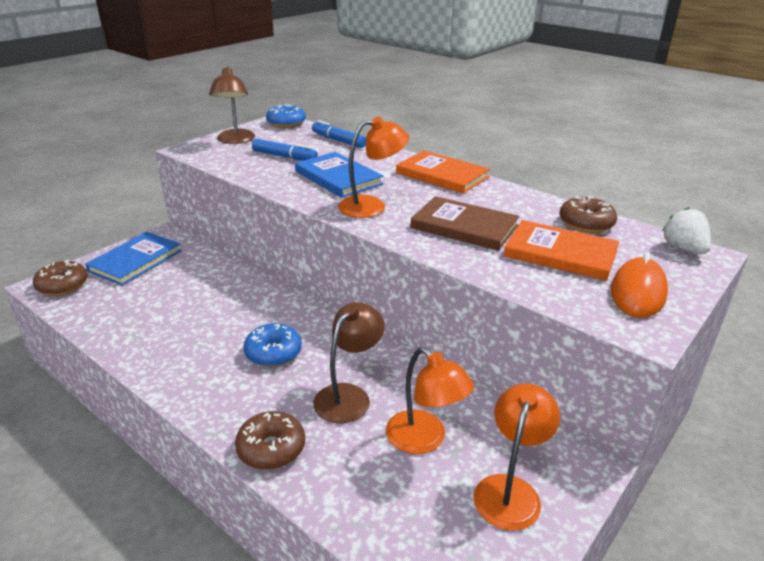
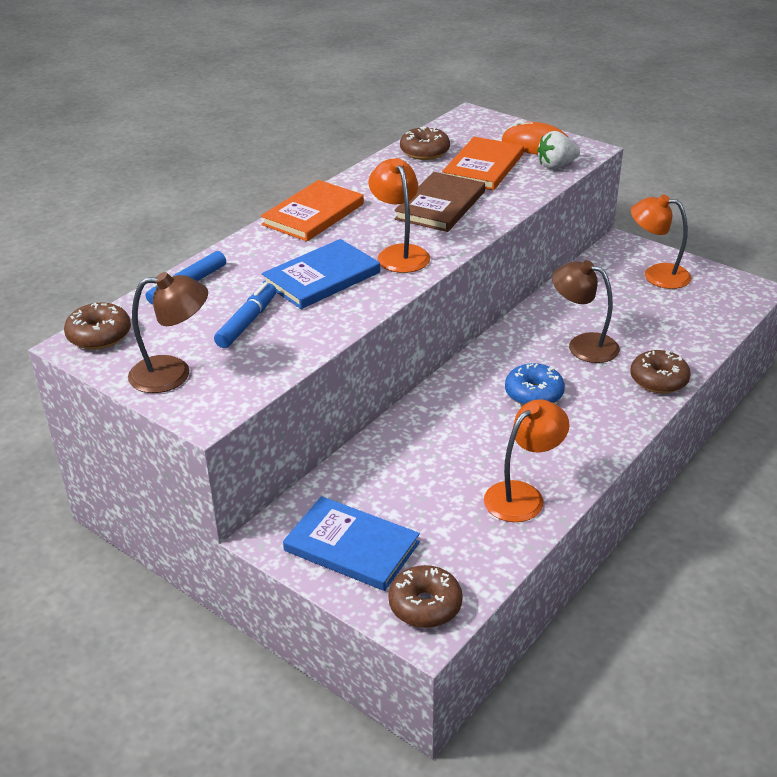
camera: 90 degrees left, 5 degrees up
blue donut [266,104,306,128] -> brown donut [64,303,131,350]
orange lamp [386,347,474,454] -> orange lamp moved to [484,400,569,522]
white strawberry [663,208,711,254] -> white strawberry moved to [537,131,580,169]

